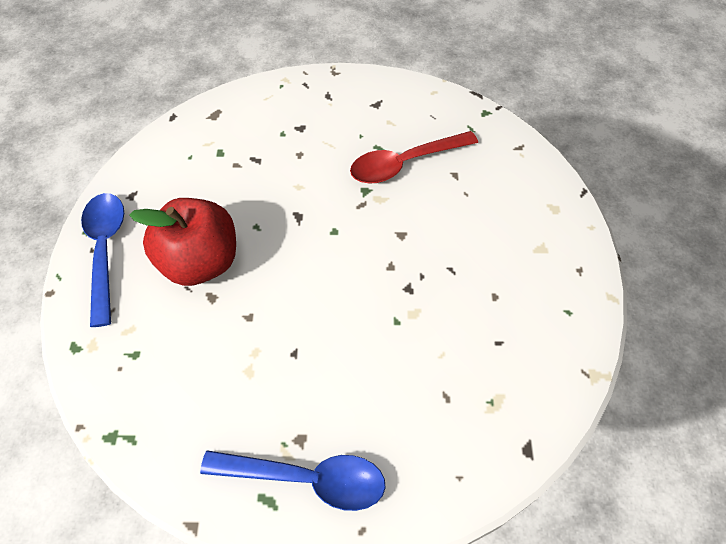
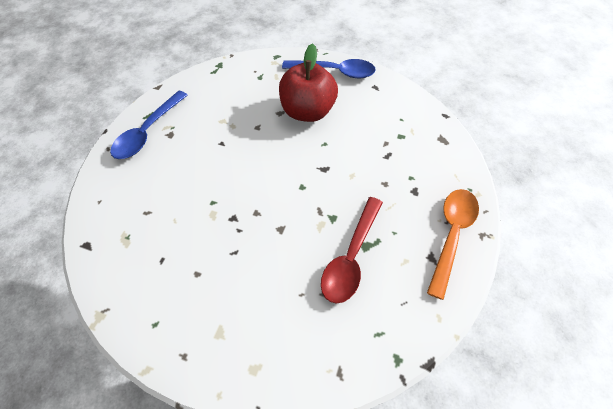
camera: 110 degrees right, 0 degrees up
red spoon [350,131,478,183] -> red spoon turned 150 degrees counterclockwise [321,197,383,304]
none -> orange spoon [427,189,479,300]

